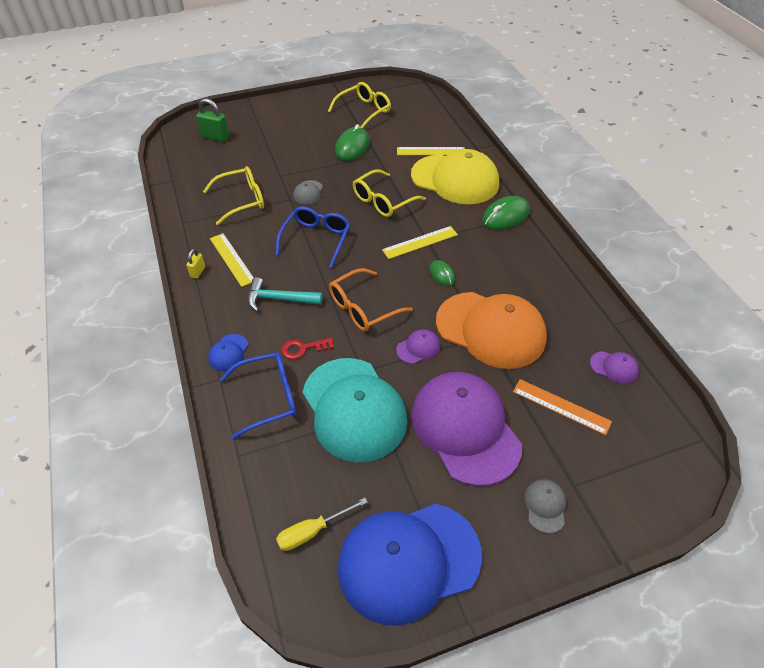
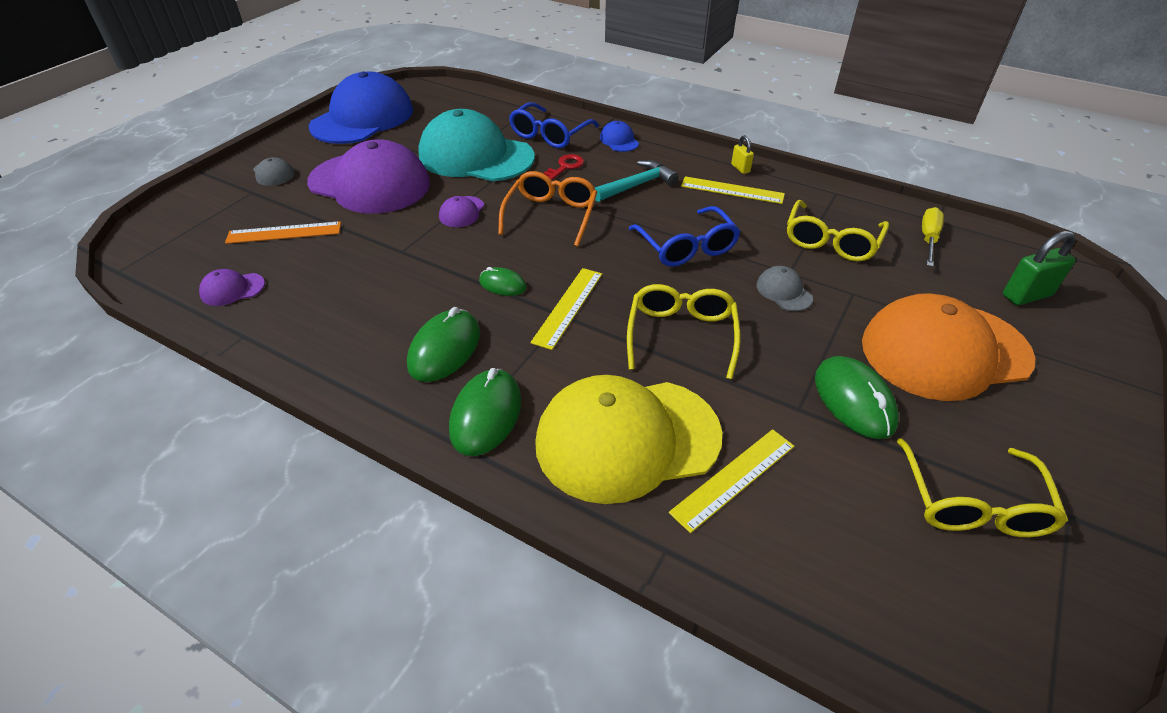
camera: 140 degrees right, 5 degrees down
yellow screwdriver [276,498,368,551] -> yellow screwdriver moved to [922,207,944,267]
orange cap [436,292,547,369] -> orange cap moved to [862,293,1036,401]
none -> green mouse [407,307,480,382]

